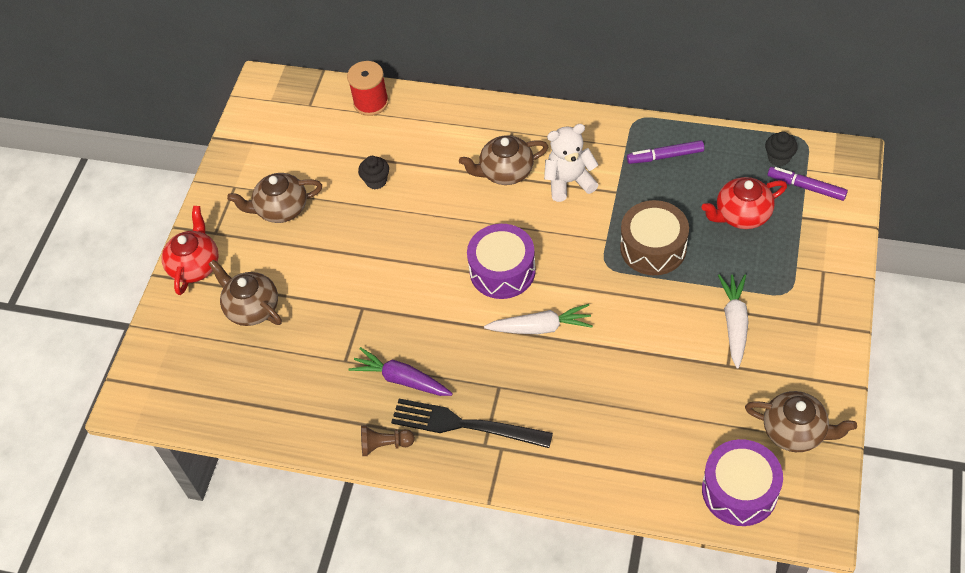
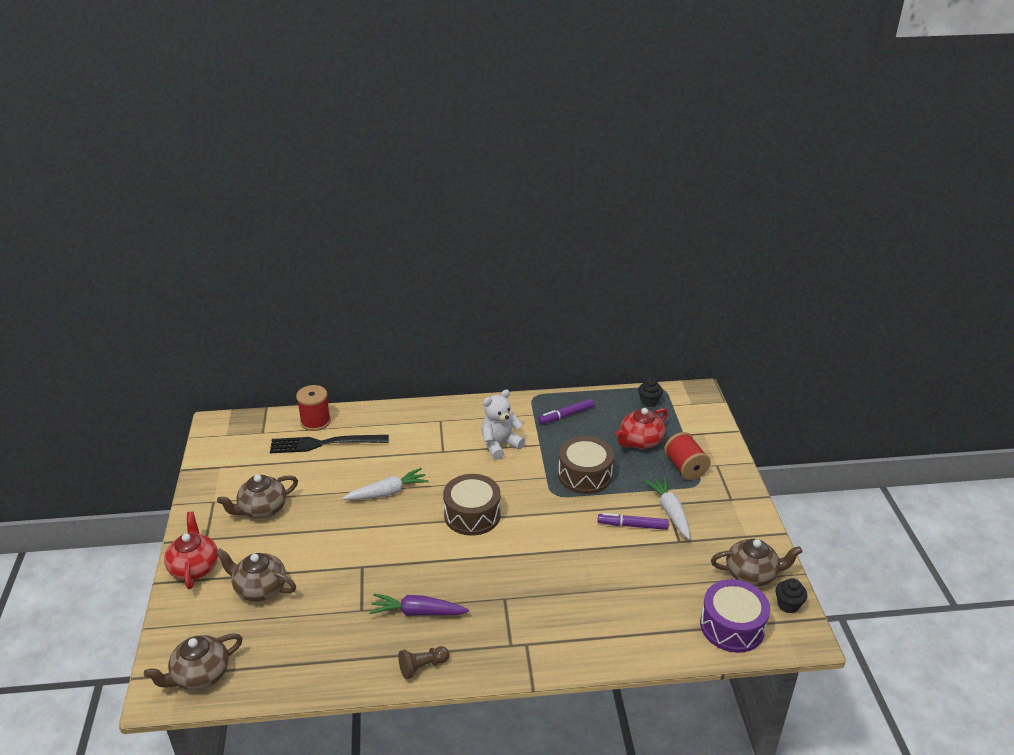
camera: 25 degrees left, 20 degrees down
black cupcake [358,156,389,189] -> black cupcake moved to [776,578,807,614]
black fork [391,399,553,448] -> black fork moved to [270,435,389,453]
brown teapot [459,135,549,185] -> brown teapot moved to [144,633,243,690]
purple drum [467,224,536,299] -> brown drum [443,474,501,536]
white carrot [484,304,593,334] -> white carrot moved to [342,468,429,500]
purple marker [767,167,848,201] -> purple marker moved to [598,513,669,530]
none -> red spool [664,432,711,480]

